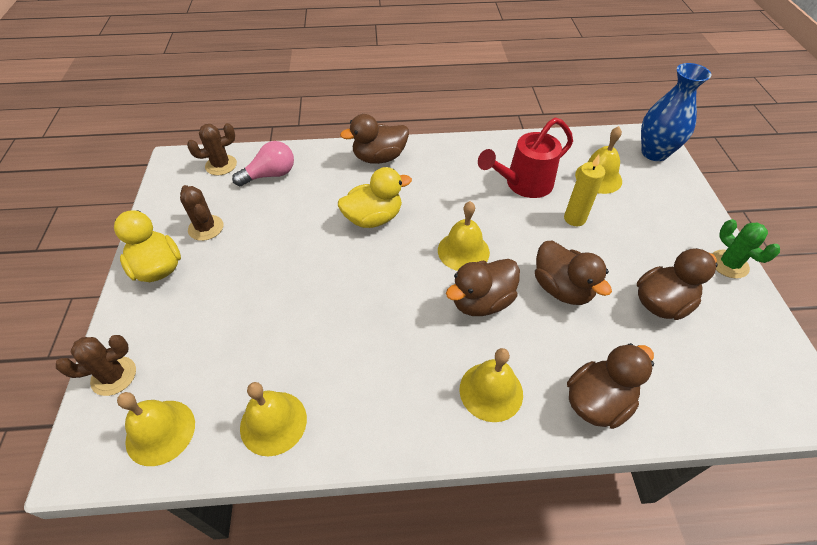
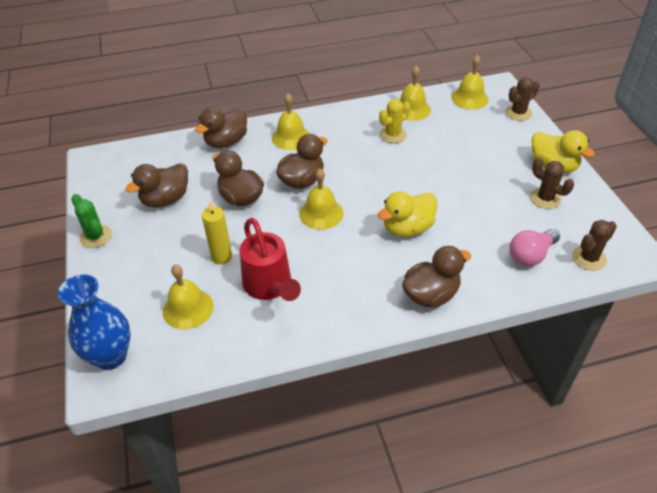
camera: 170 degrees right, 5 degrees down
red watering can [478,117,573,198] -> red watering can turned 105 degrees clockwise [240,218,301,301]
none -> yellow cactus [379,99,410,143]

